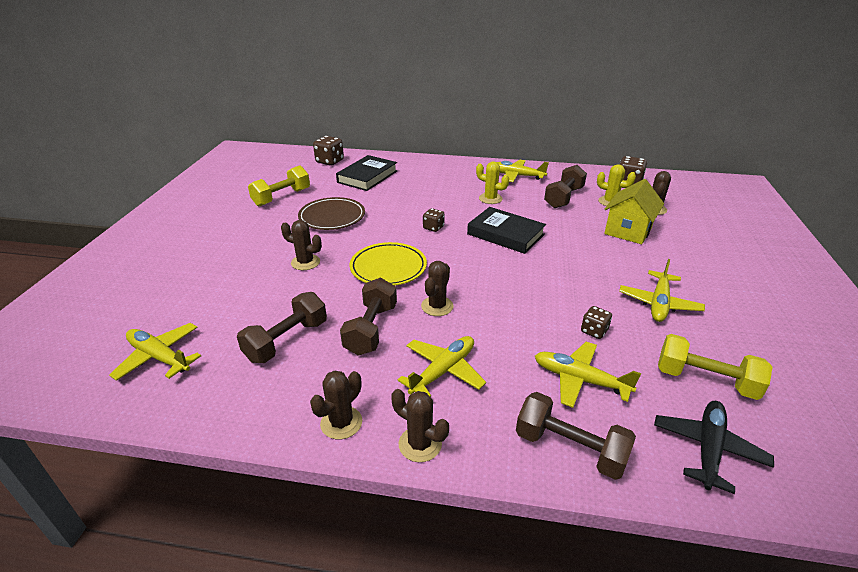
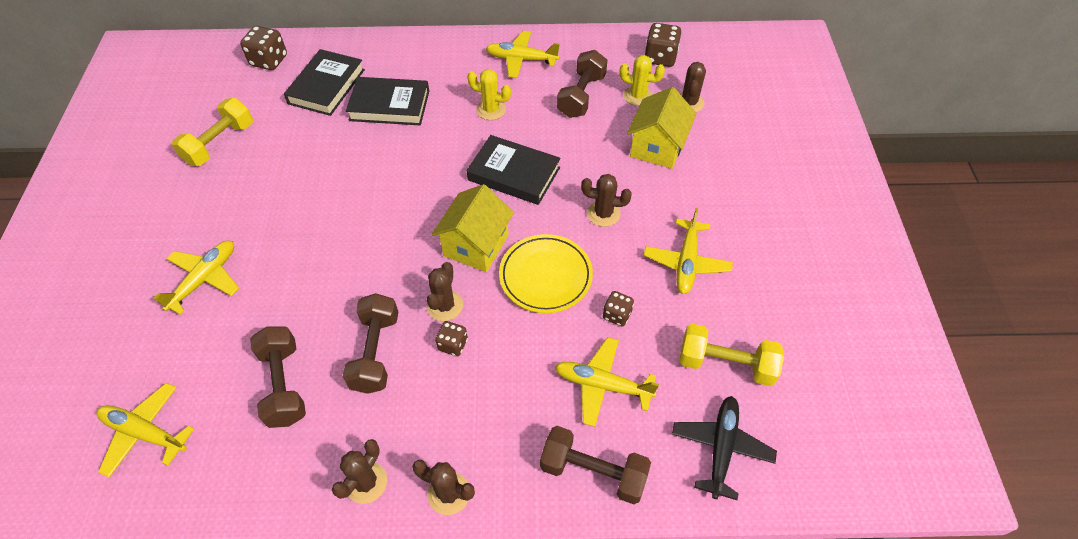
camera: 10 degrees left, 20 degrees up
brown dumbbell [237,292,327,363] -> brown dumbbell turned 45 degrees counterclockwise [250,326,306,428]
brown cactus [281,220,322,270] -> brown cactus moved to [581,174,632,227]
brown plate [298,197,365,230] -> none
yellow plate [349,242,427,286] -> yellow plate moved to [499,234,593,313]
yellow plane [398,336,486,397] -> yellow plane moved to [153,241,239,315]
brown dice [423,208,445,232] -> brown dice moved to [435,321,468,356]
none -> black book [346,77,429,125]
none -> yellow house [432,184,514,272]

